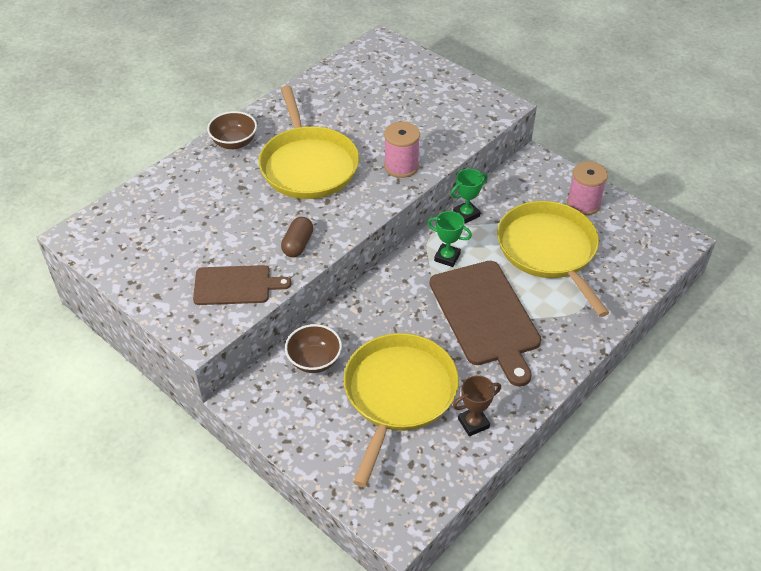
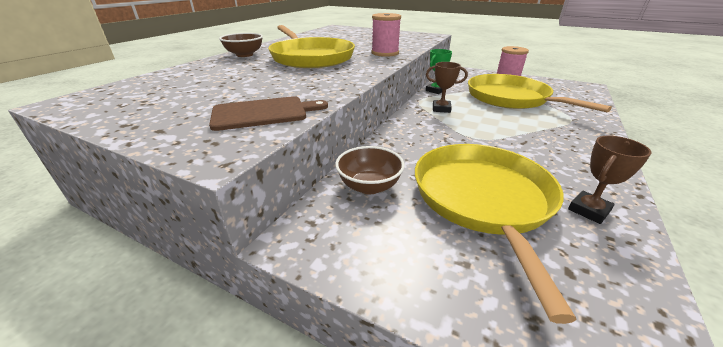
camera: 15 degrees left, 15 degrees down
brown capsule [281,217,313,257] -> none
green trophy [428,211,472,267] -> brown trophy [426,62,468,113]
brown cutting board [429,261,541,386] -> none

